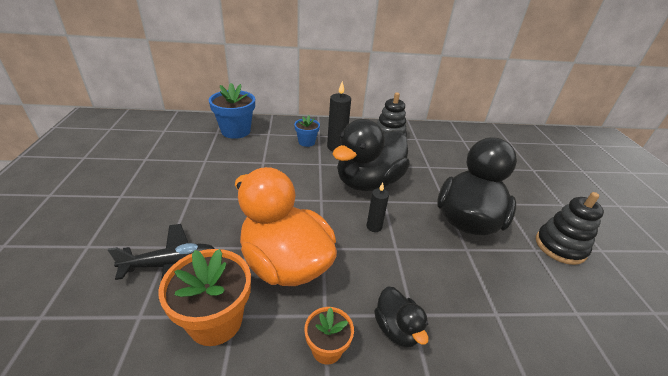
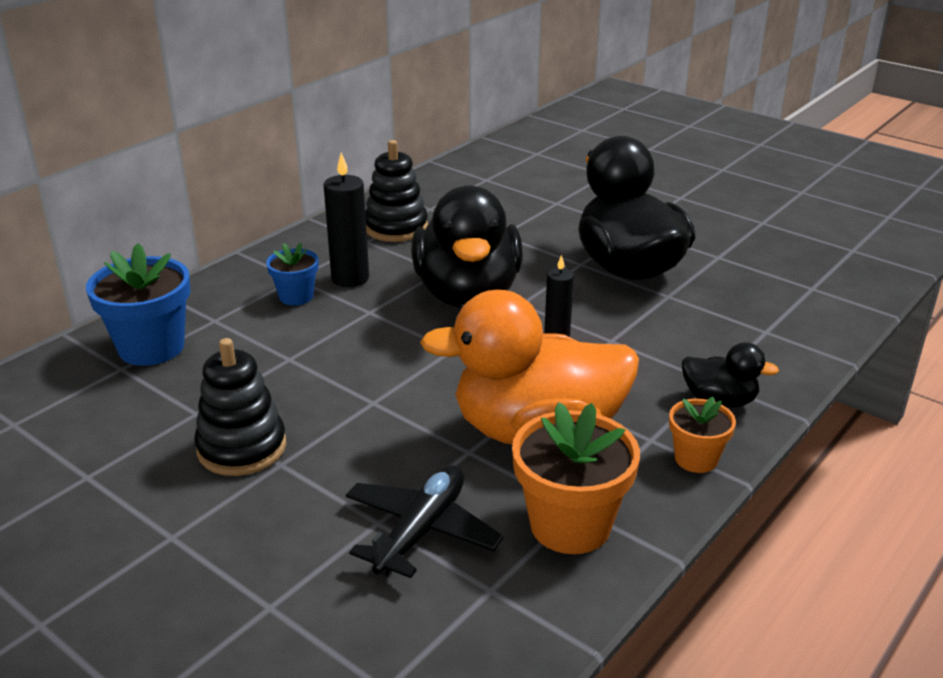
camera: 45 degrees left, 5 degrees down
black stacking toy [536,192,604,265] -> black stacking toy moved to [194,338,286,476]

